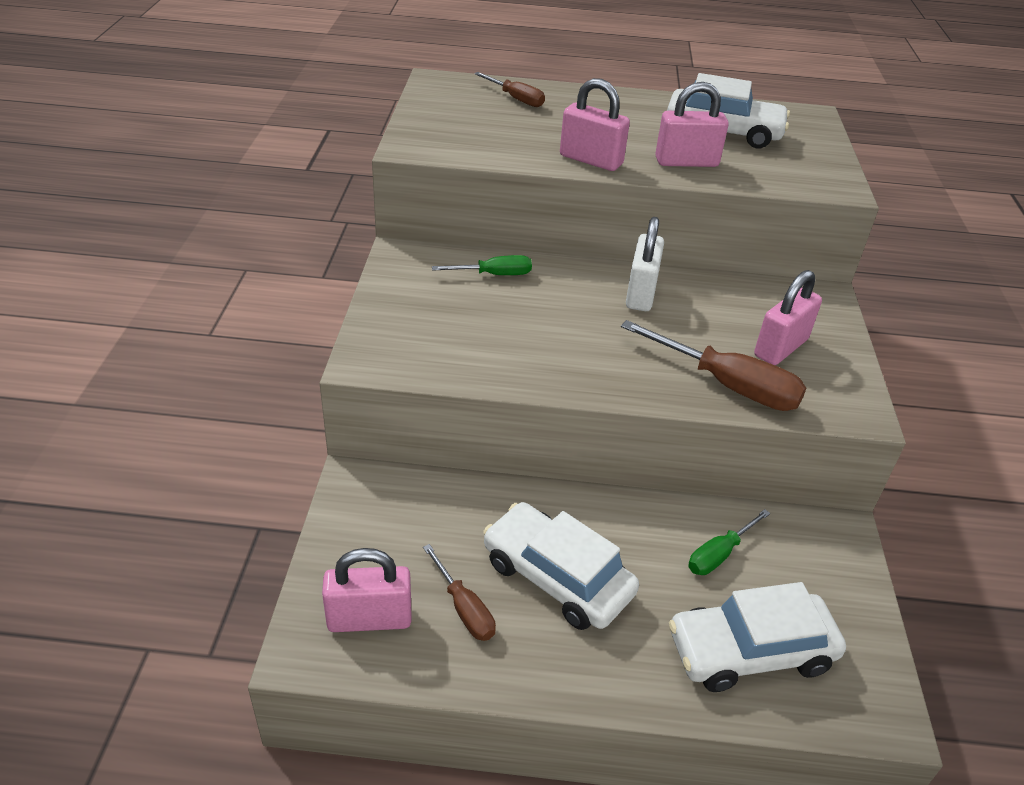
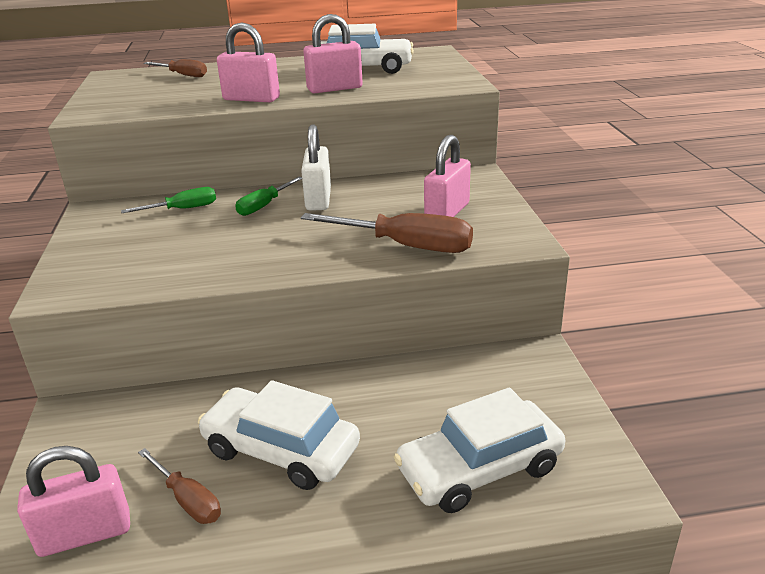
camera: 10 degrees left, 10 degrees down
green screwdriver [688,509,770,575] -> green screwdriver moved to [235,177,302,216]

